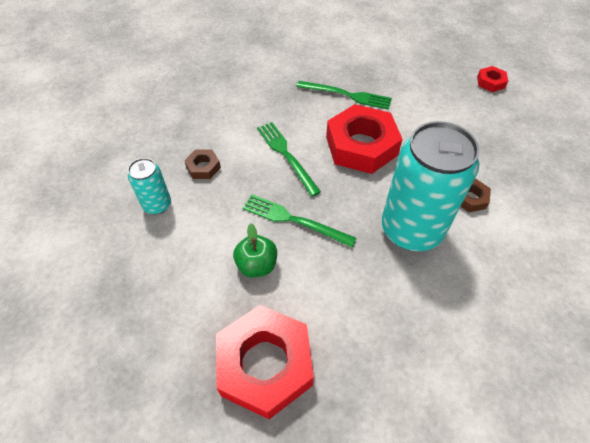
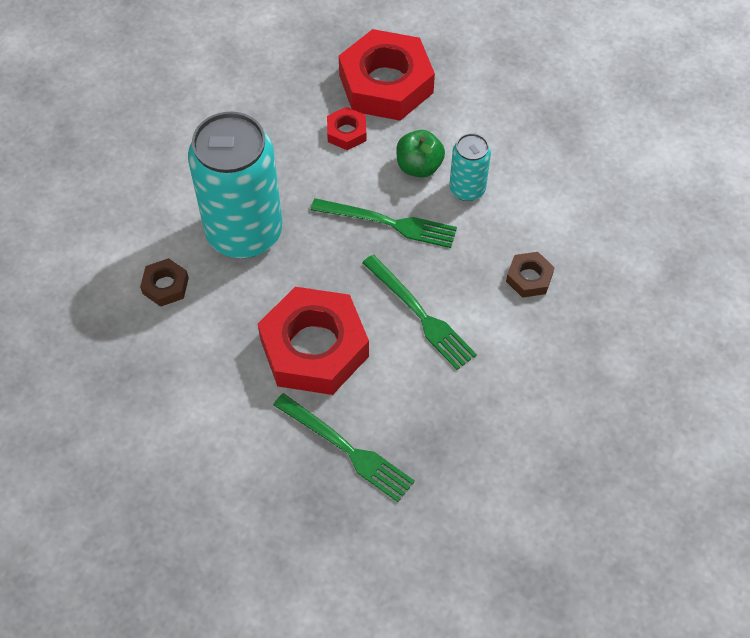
camera: 170 degrees right, 5 degrees up
turquoise can [128,158,171,214] -> turquoise can moved to [450,133,491,201]
green fork [296,81,392,110] -> green fork turned 150 degrees counterclockwise [273,393,415,502]
red nut [477,66,508,92] -> red nut moved to [327,107,366,150]

